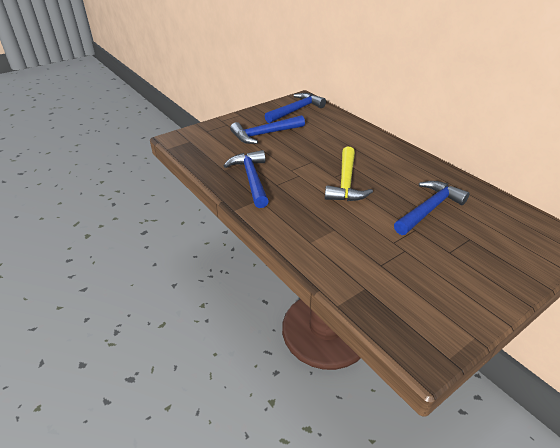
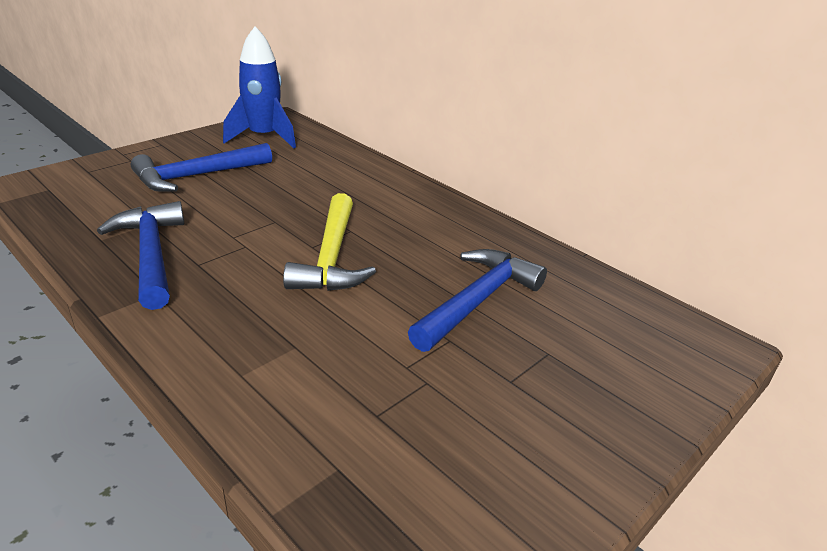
camera: 10 degrees left, 5 degrees down
blue hammer [265,93,326,123] -> blue rocket [223,26,296,148]

